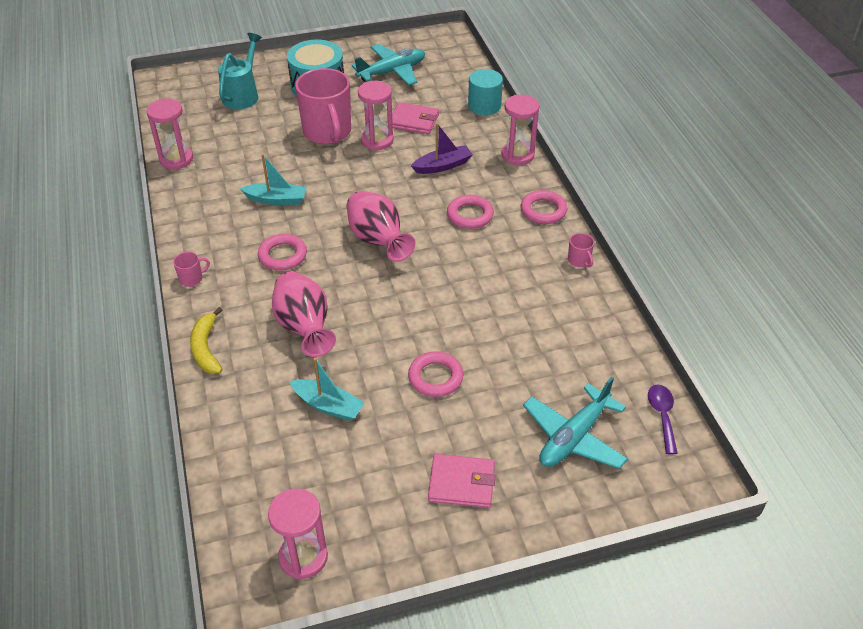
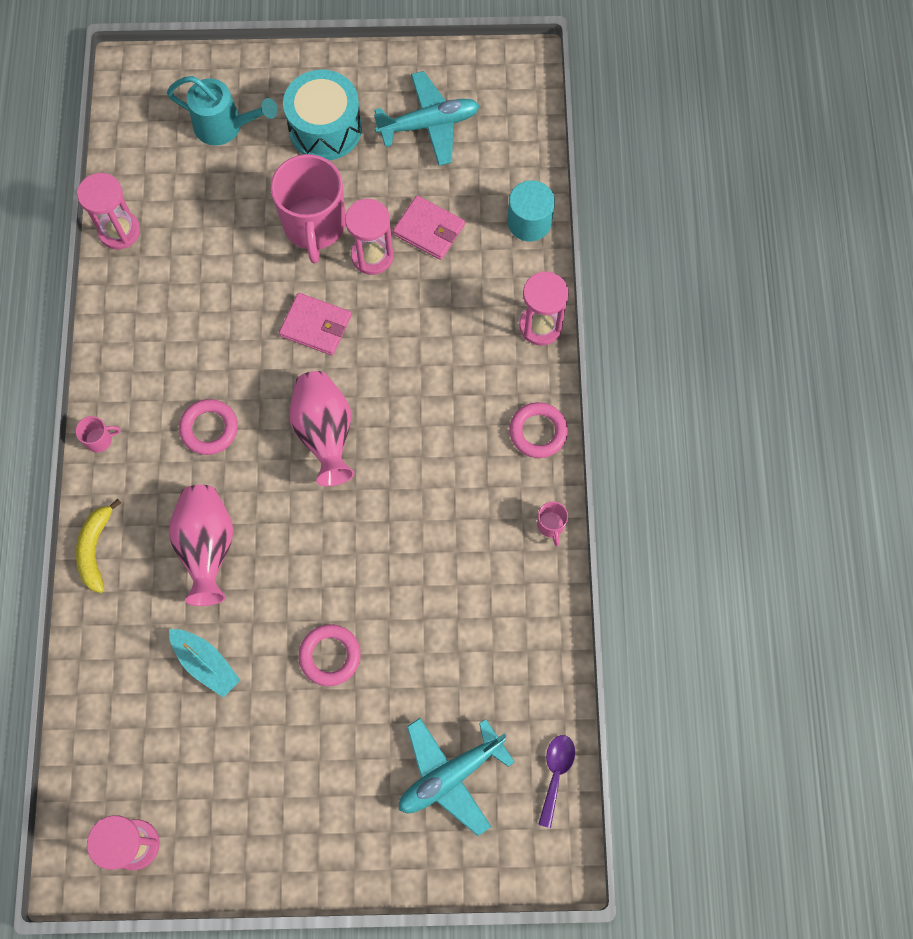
camera: 15 degrees right, 25 degrees up
turquoise watering can [218,33,262,109] -> turquoise watering can turned 75 degrees clockwise [167,76,277,145]
turquoise boat [240,154,307,205] -> none
purple boat [411,123,473,174] -> none
pink wallet [428,454,495,508] -> pink wallet moved to [279,293,352,356]
pink ring [447,195,494,229] -> none

